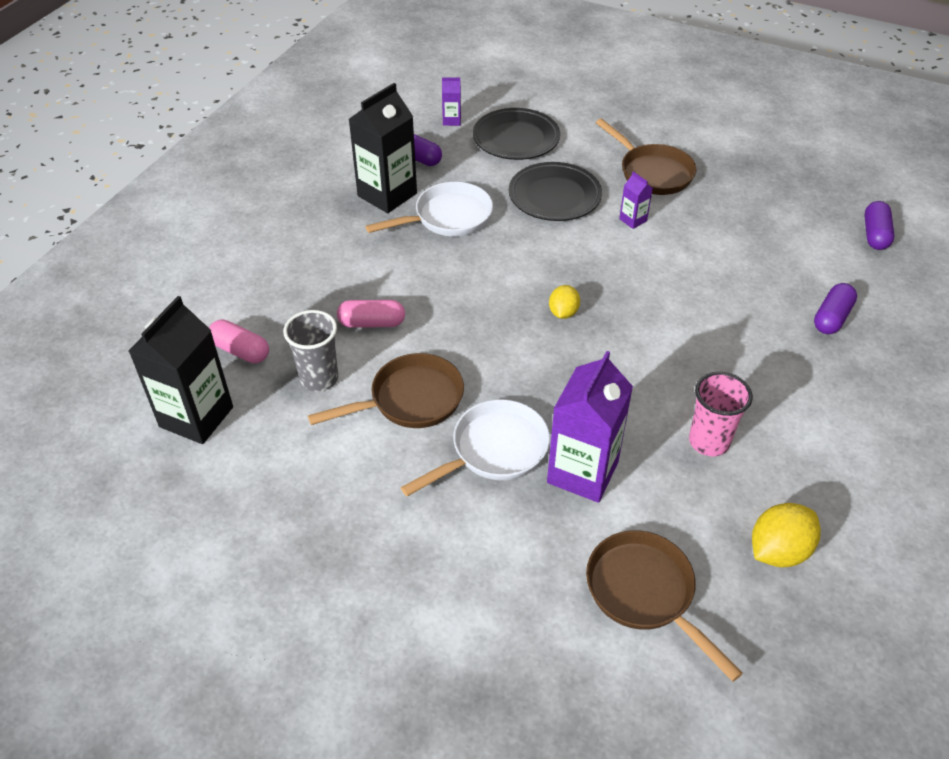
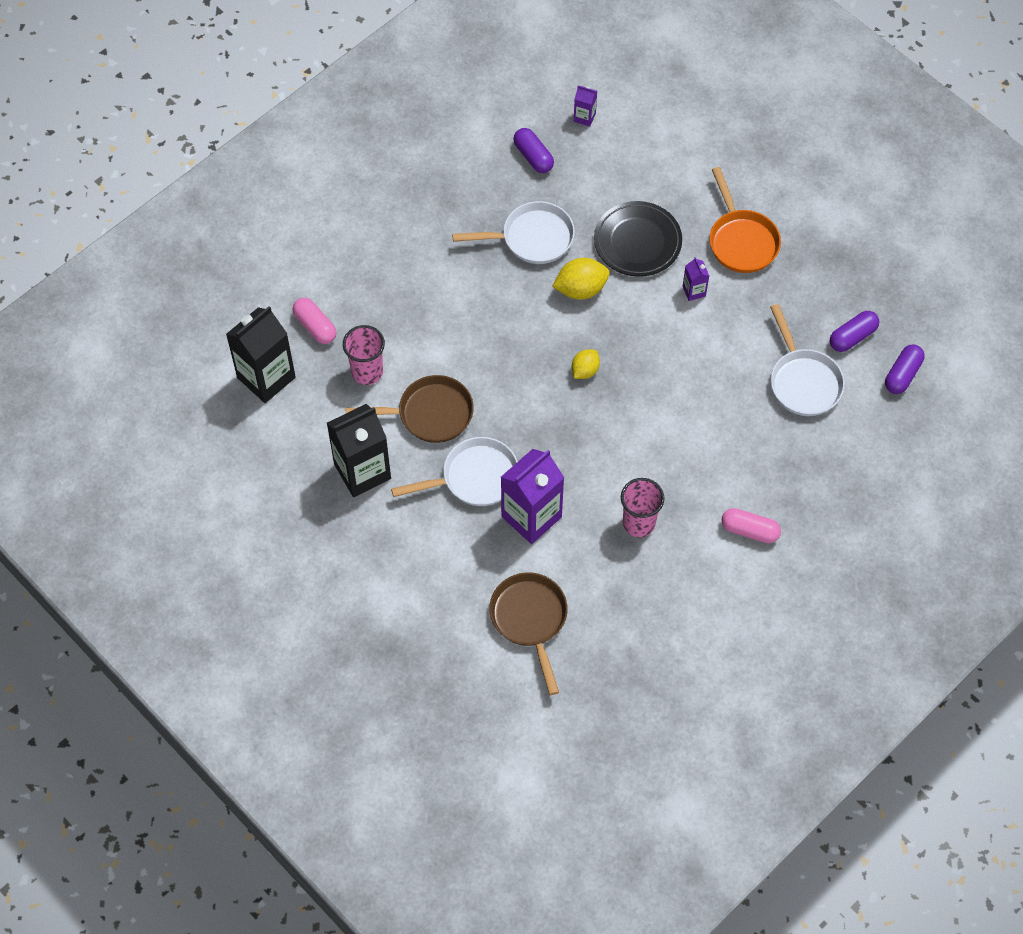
camera: 20 degrees right, 15 degrees up
grey cup [283,310,338,392] -> pink cup [343,325,385,385]
pink capsule [337,300,405,328] -> pink capsule moved to [721,508,781,543]
black carton [349,83,417,213] -> black carton moved to [327,404,391,497]
black plate [473,108,560,160] -> none
brown pan [596,119,696,195] -> orange pan [709,167,781,273]
yellow lemon [752,503,821,567] -> yellow lemon moved to [552,258,610,299]
purple capsule [814,283,857,334] -> purple capsule moved to [830,311,879,352]
none -> white pan [770,304,845,416]

